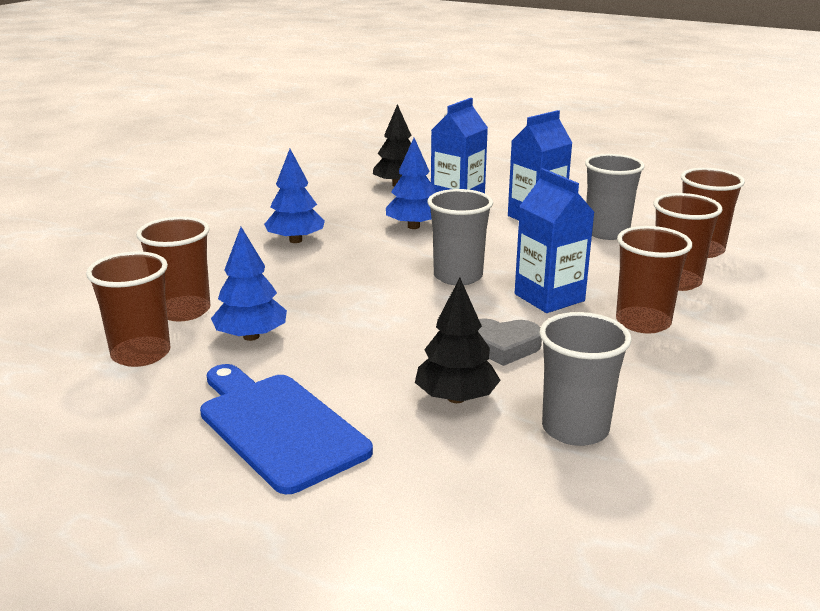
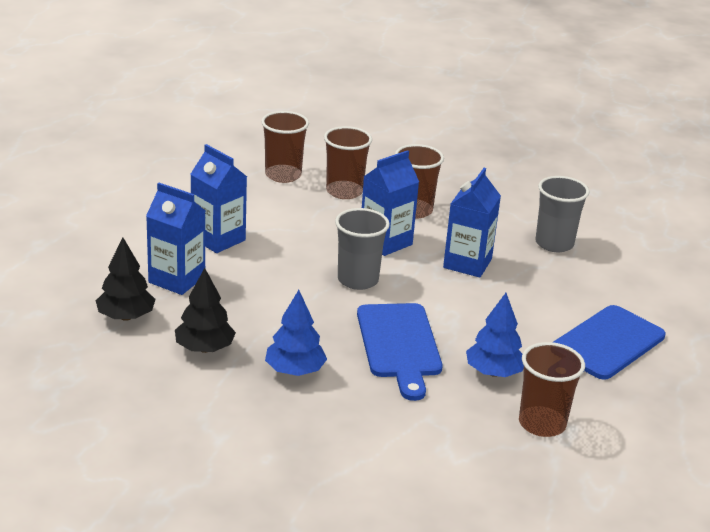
camera: 100 degrees left, 5 degrees up
brown cup [136,217,210,322] -> none
blue tree [386,138,436,229] -> none
black tree [415,278,501,403] -> black tree moved to [175,268,236,353]
grey heart [478,318,542,366] -> blue carton [443,168,501,278]
grey cup [585,154,645,240] -> none
none -> blue cutting board [357,303,443,401]

